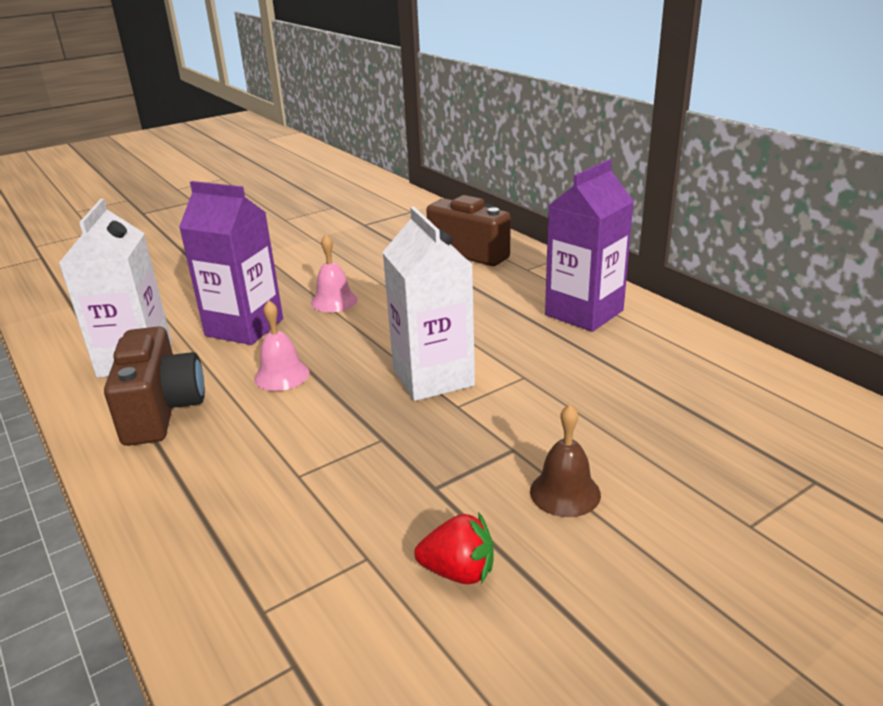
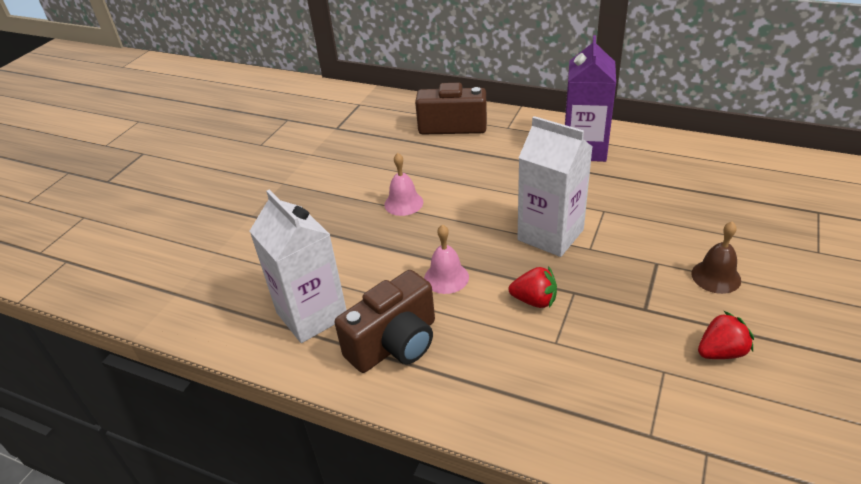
camera: 30 degrees left, 10 degrees up
brown camera [104,326,205,446] -> brown camera turned 90 degrees clockwise [335,270,435,373]
purple carton [179,181,283,345] -> none
none -> red strawberry [509,266,557,308]

